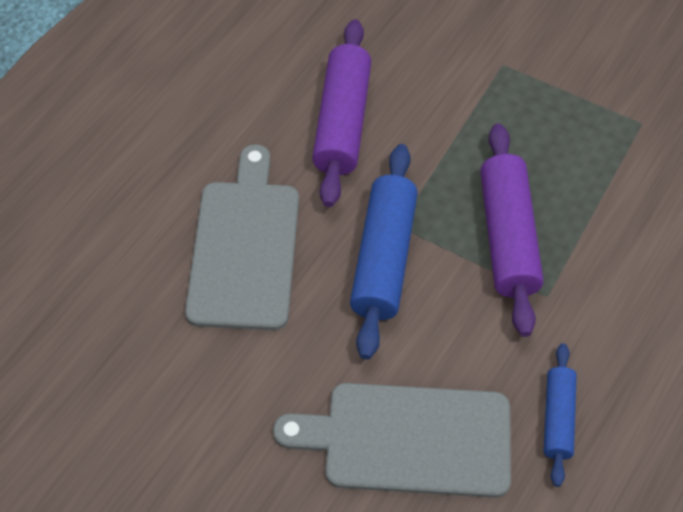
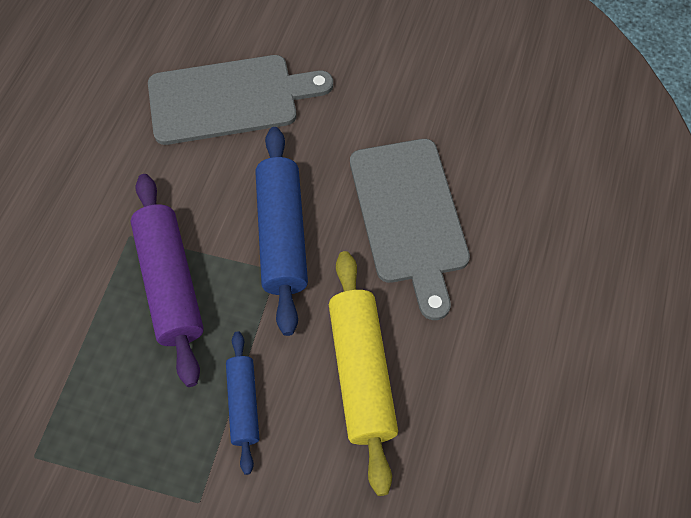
camera: 165 degrees right, 5 degrees up
purple rolling pin [312,19,371,207] -> yellow rolling pin [329,251,398,496]
blue rolling pin [544,343,577,487] -> blue rolling pin moved to [226,331,259,475]

